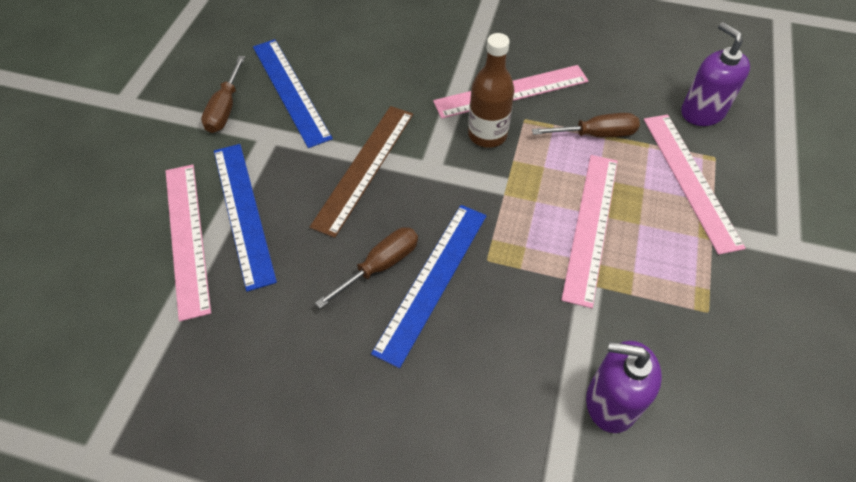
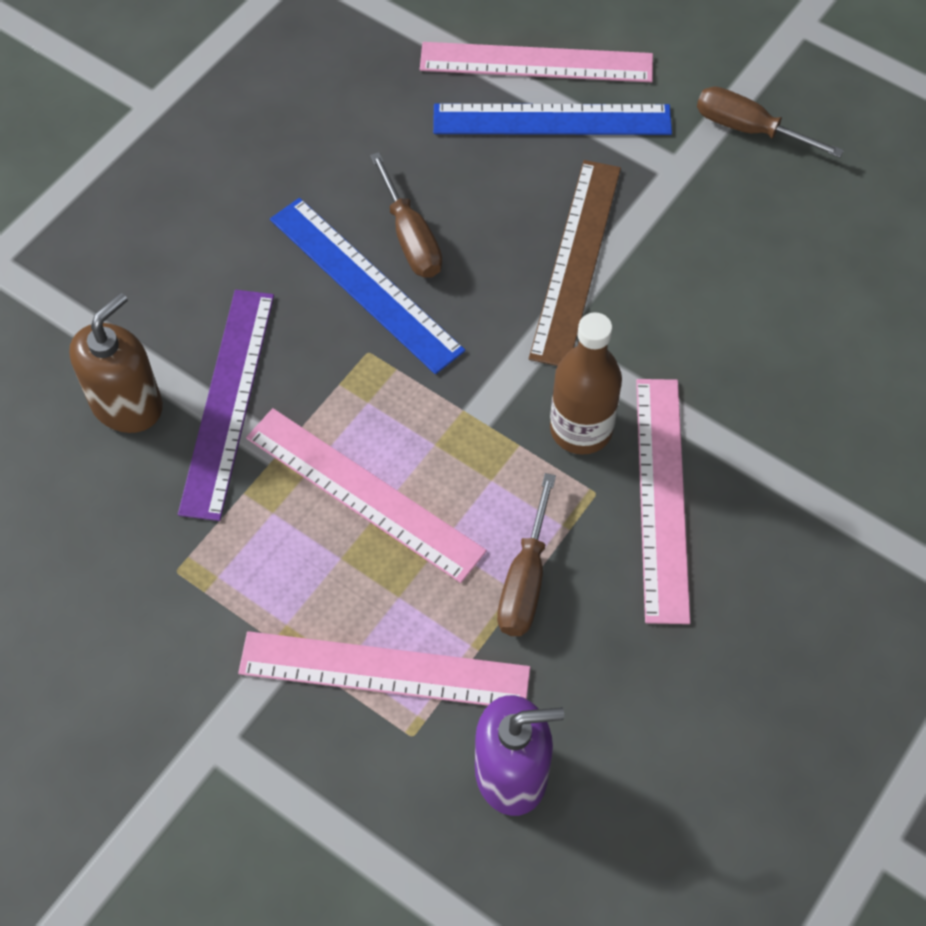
camera: 110 degrees right, 5 degrees up
blue ruler [253,39,333,148] -> none
brown ruler [310,106,413,238] -> brown ruler turned 60 degrees clockwise [529,160,621,366]
purple soap dispenser [586,341,662,433] -> brown soap dispenser [69,293,163,433]
none -> purple ruler [178,290,274,521]

